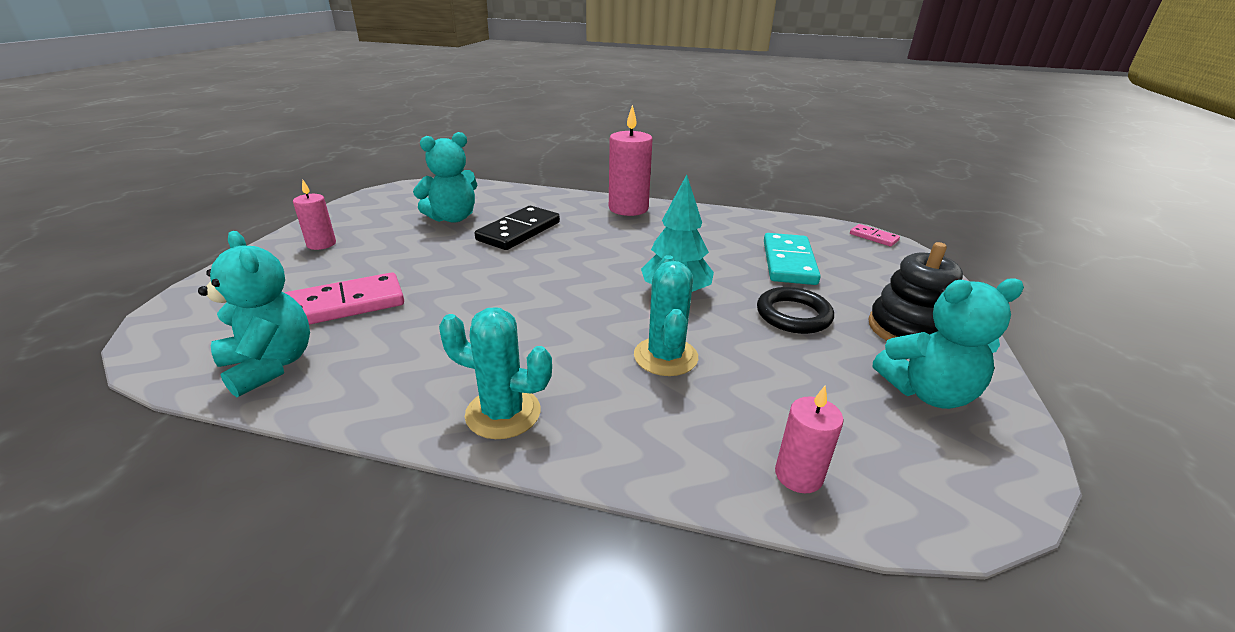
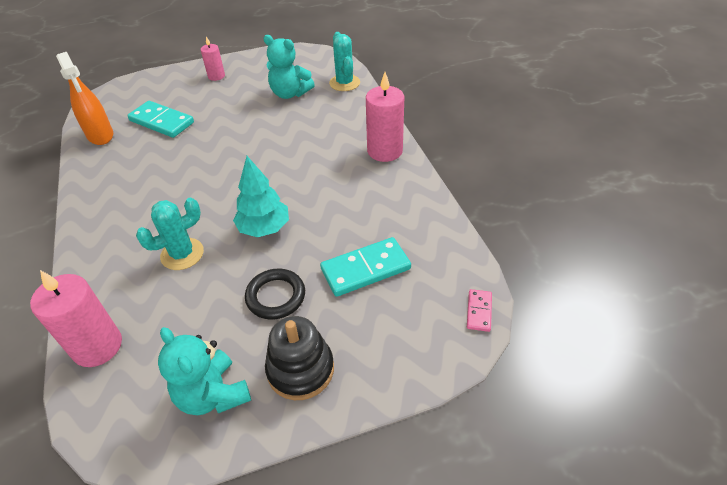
camera: 60 degrees right, 15 degrees up
turquoise teddy bear [198,231,310,397] -> orange spray bottle [56,52,113,145]
pink domino [285,272,404,325] -> turquoise domino [127,101,194,138]
turquoise cactus [439,307,552,439] -> turquoise cactus moved to [329,32,360,91]
black domino [475,206,560,250] -> none
pink candle [775,386,844,493] -> pink candle [30,270,122,367], size x1.75

